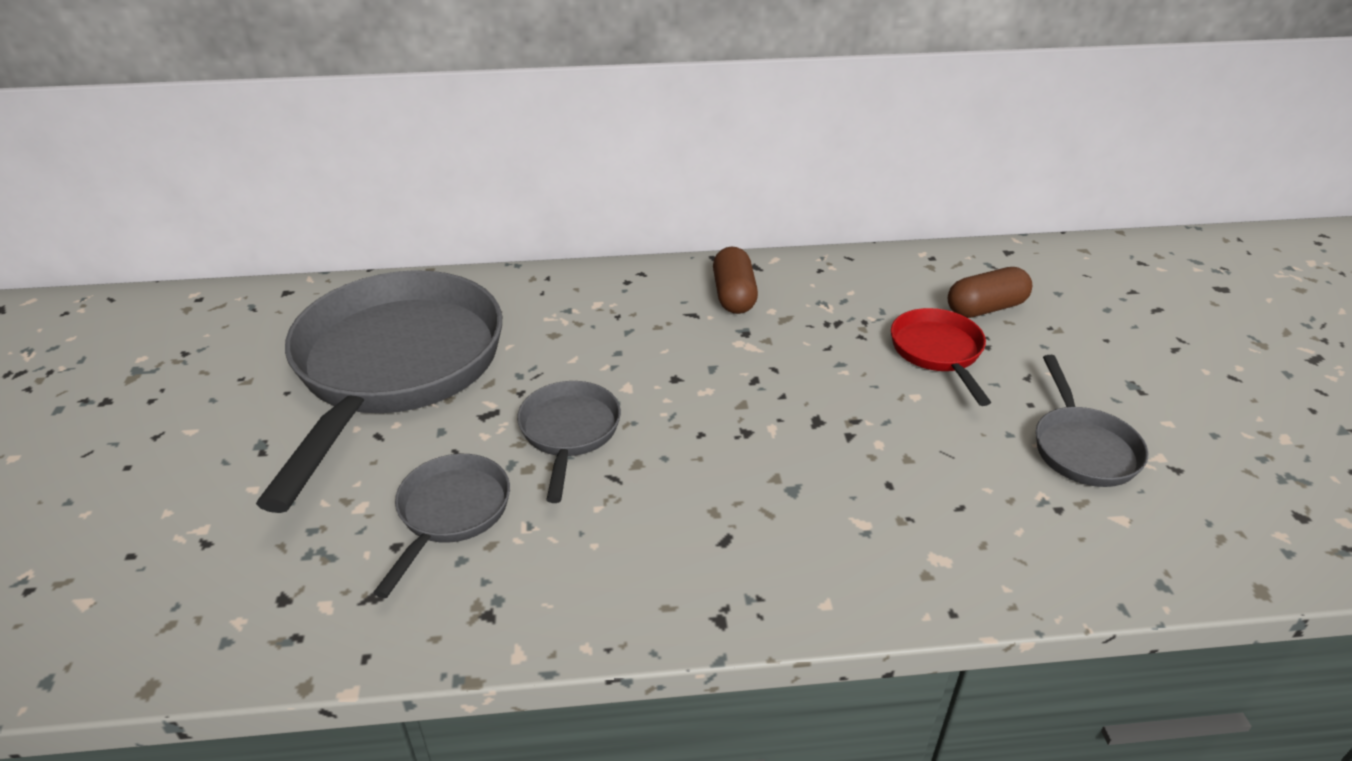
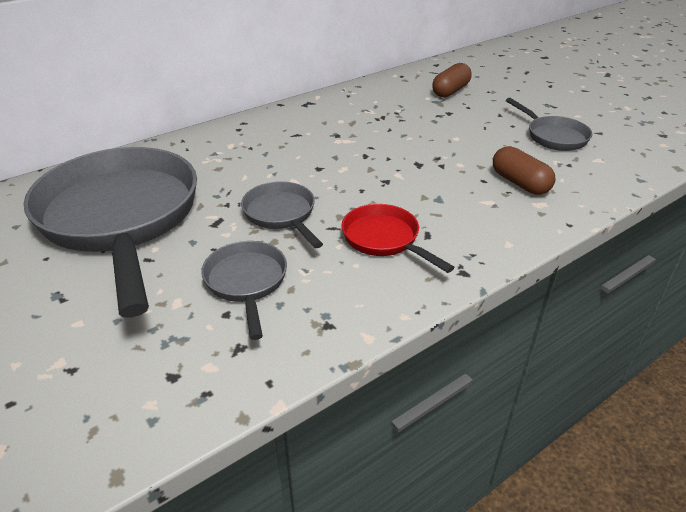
camera: 30 degrees left, 0 degrees up
brown capsule [713,246,758,314] -> brown capsule moved to [493,146,556,195]
red pan [891,308,991,406] -> red pan moved to [341,204,454,273]

